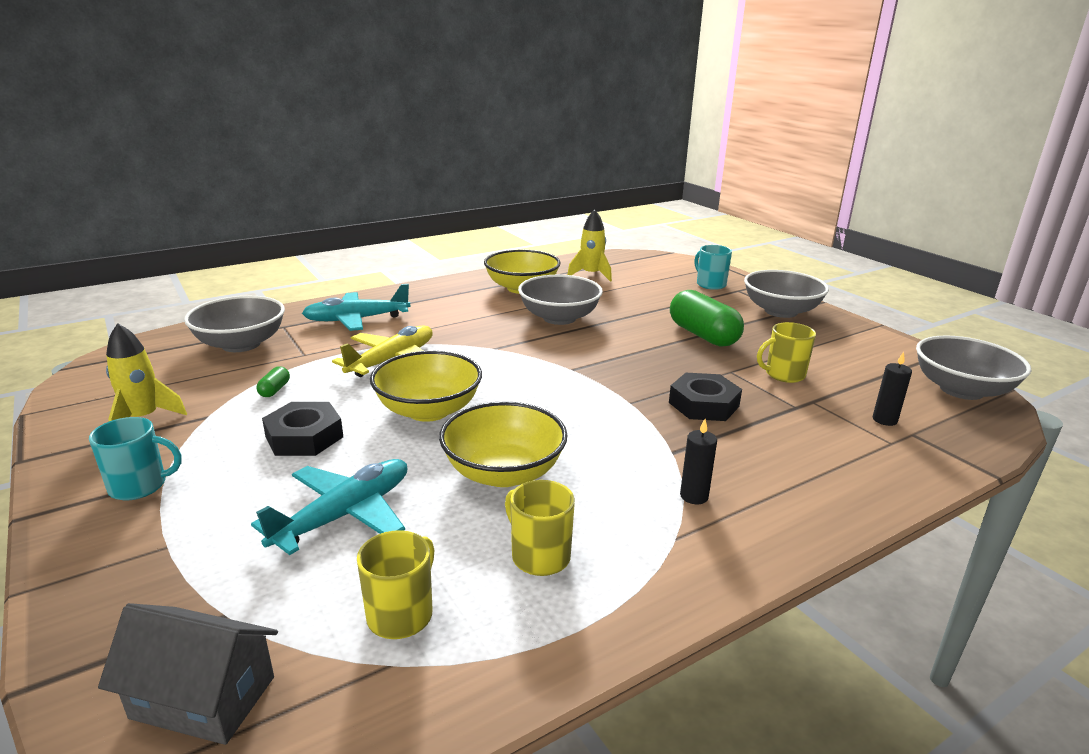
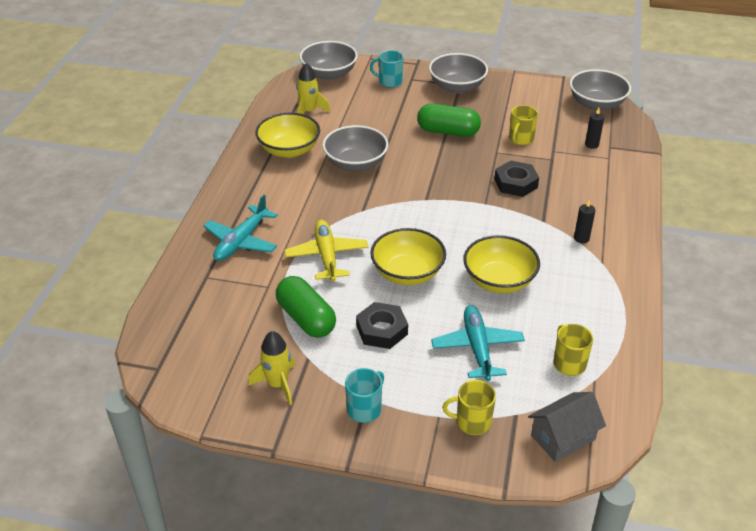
camera: 45 degrees left, 15 degrees up
grey bowl [184,296,285,352] -> grey bowl moved to [300,41,358,80]
green capsule [257,366,290,397] -> green capsule [276,276,336,338], size x2.39
yellow mug [505,480,575,576] -> yellow mug moved to [443,380,496,435]

